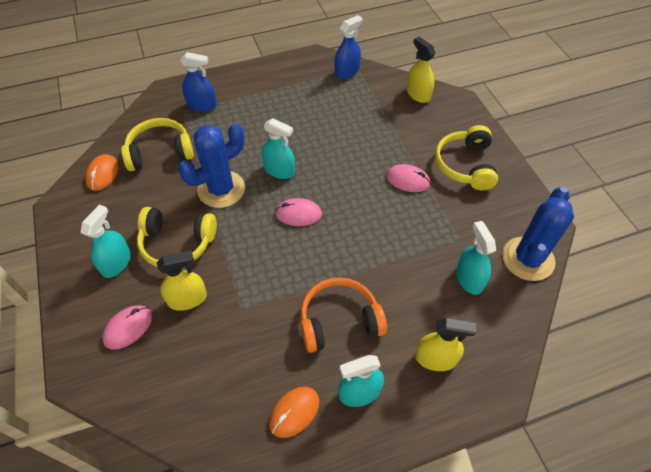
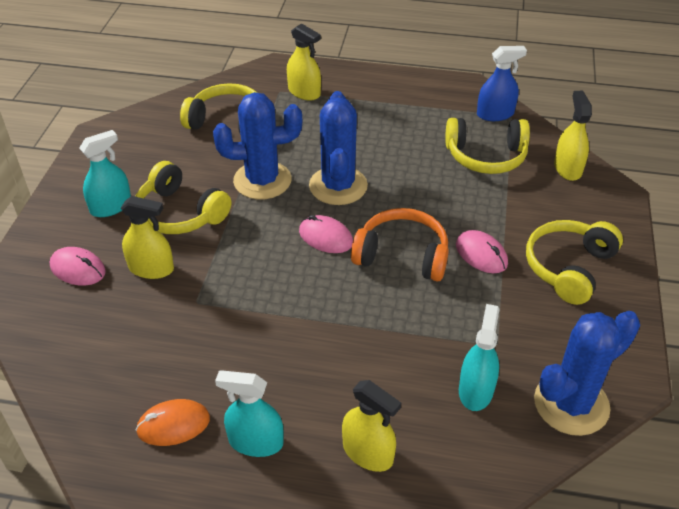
camera: 30 degrees right, 10 degrees down
orange mouse [85,154,119,191] -> none
pink mouse [102,305,152,350] -> pink mouse turned 45 degrees clockwise [50,247,106,286]
blue spray bottle [180,52,217,112] -> yellow spray bottle [287,23,321,101]
turquoise spray bottle [262,118,295,179] -> blue cactus [309,91,368,205]
orange headphones [300,277,387,353] -> orange headphones moved to [351,208,449,282]
none -> yellow headphones [445,118,530,174]

